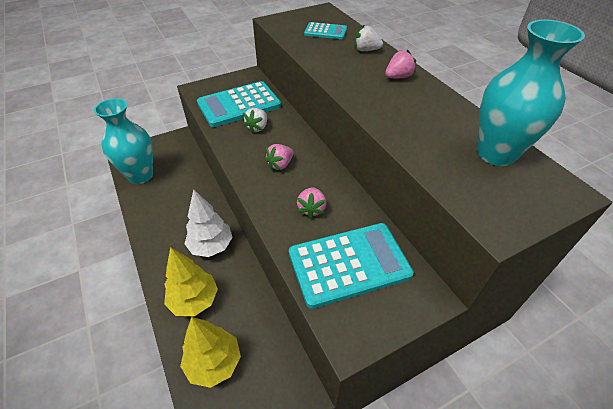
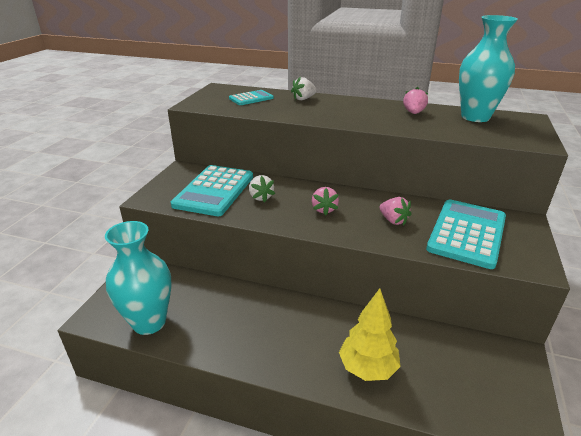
camera: 45 degrees left, 15 degrees down
yellow tree [180,317,241,388] -> none
white tree [185,189,233,257] -> none
pink strawberry [385,49,416,78] -> pink strawberry moved to [403,87,428,114]

